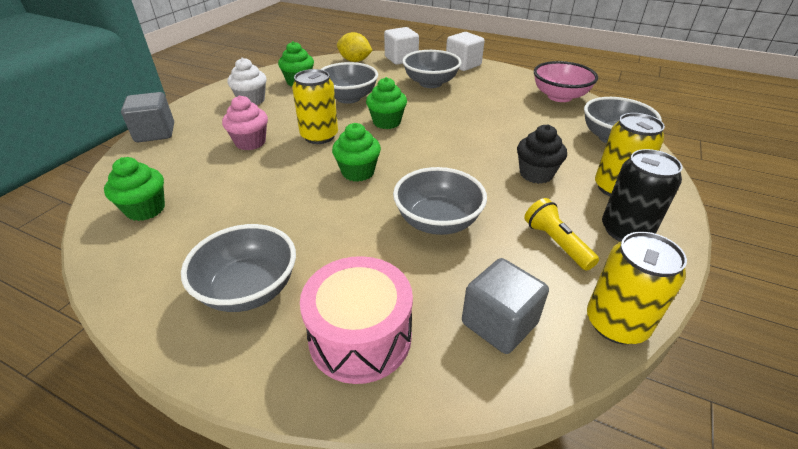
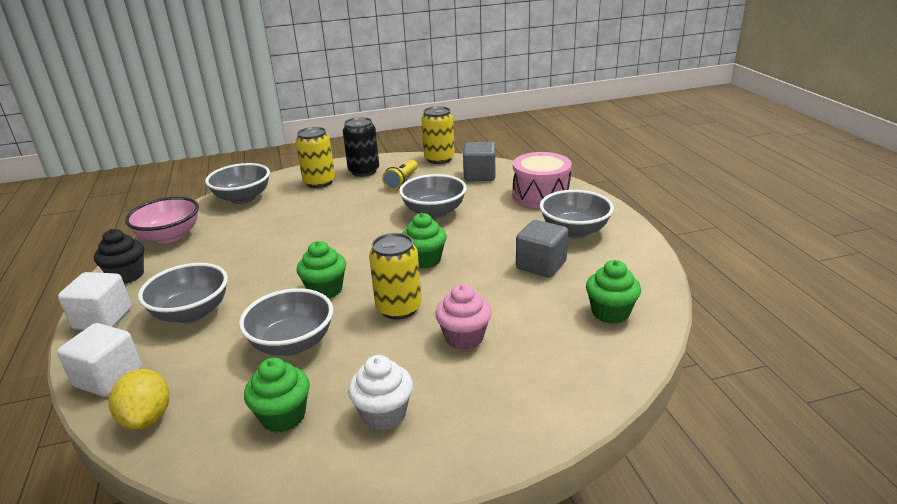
camera: 130 degrees left, 10 degrees down
grey cube [121,92,174,142] -> grey cube moved to [516,220,568,277]
black cupcake [517,124,567,184] -> black cupcake moved to [94,229,144,284]

